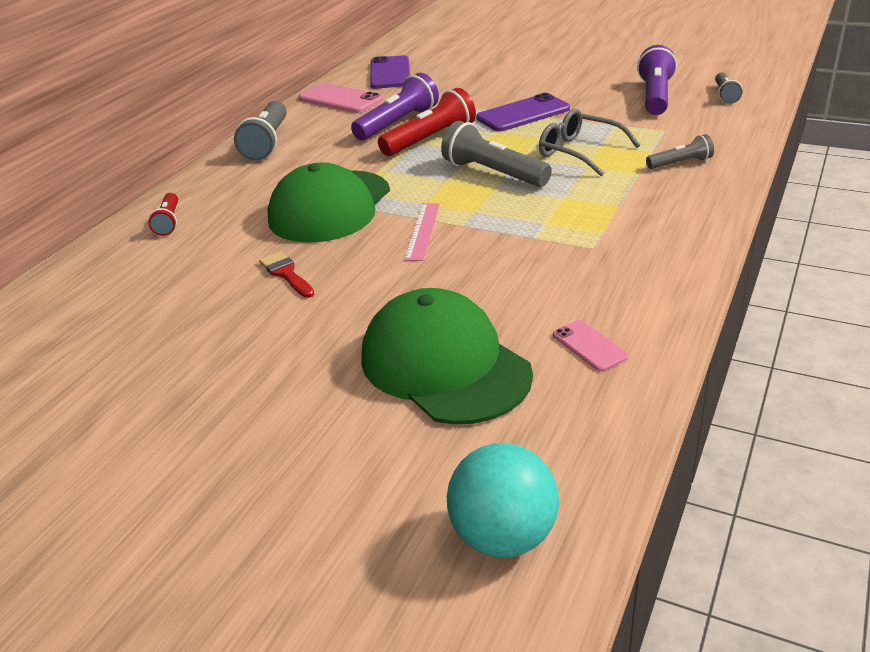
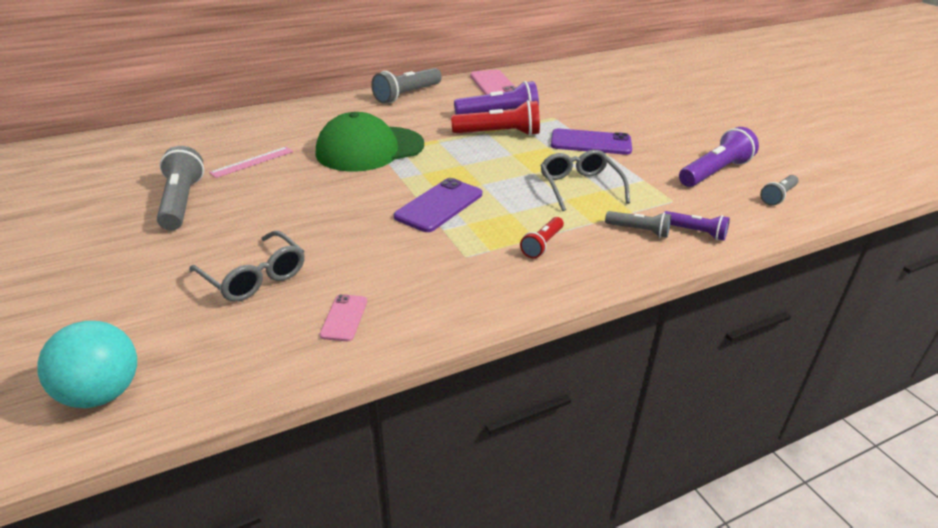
camera: 35 degrees right, 0 degrees up
red flashlight [148,193,178,236] -> red flashlight moved to [520,217,564,258]
red brush [259,251,314,298] -> none
green cap [361,288,533,425] -> grey glasses [189,231,305,302]
purple phone [370,55,410,89] -> purple phone moved to [394,178,482,232]
pink ruler [404,203,440,261] -> pink ruler moved to [209,147,294,178]
grey flashlight [441,121,552,187] -> grey flashlight moved to [157,146,204,231]
none -> purple flashlight [664,211,730,241]

